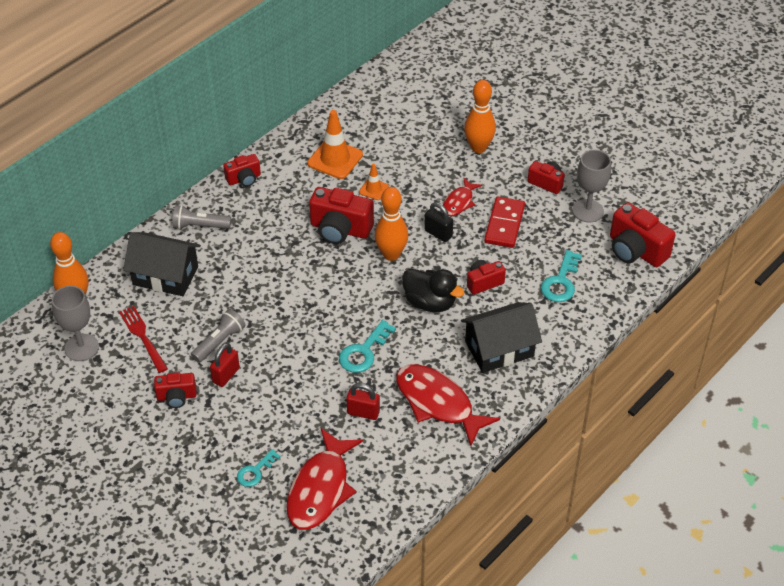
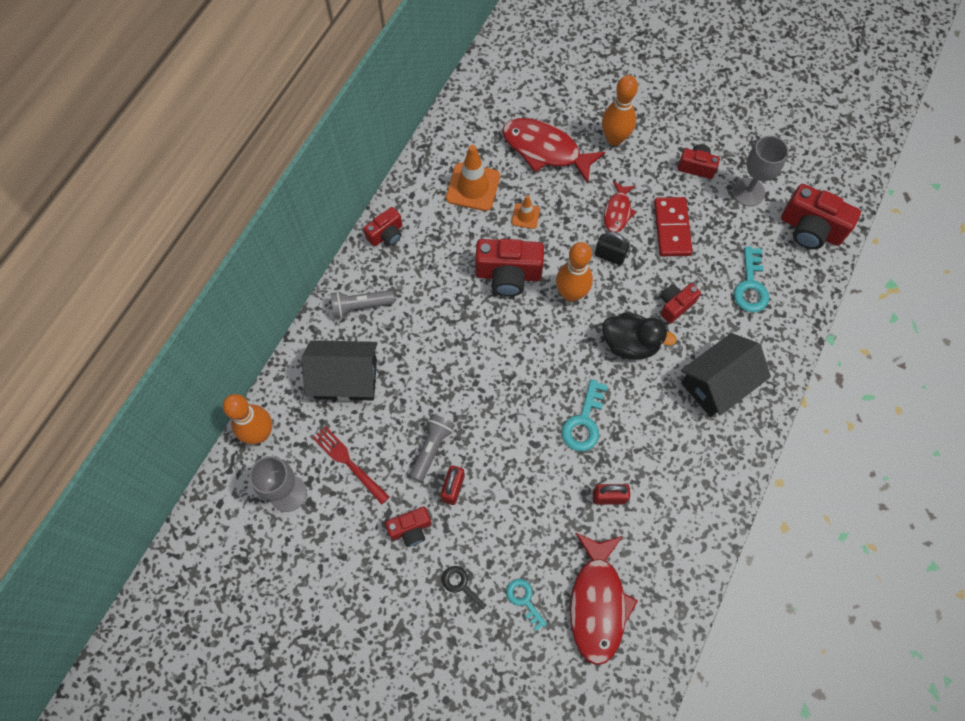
camera: 15 degrees left, 20 degrees up
turquoise key [237,449,281,487] -> turquoise key turned 120 degrees clockwise [506,579,547,631]
red fish [396,364,500,446] -> red fish moved to [502,118,605,183]
none -> black key [442,566,487,614]

